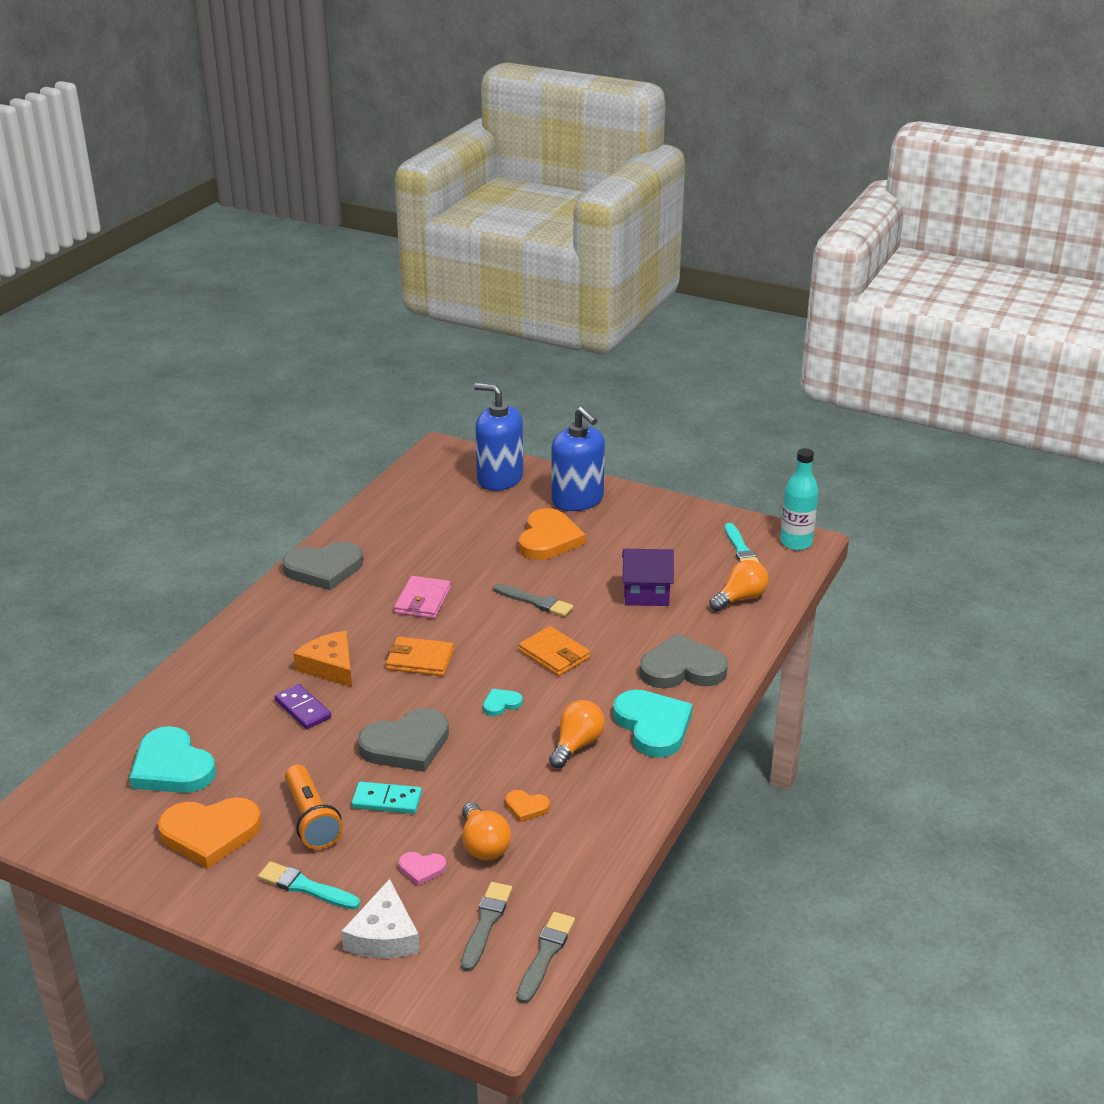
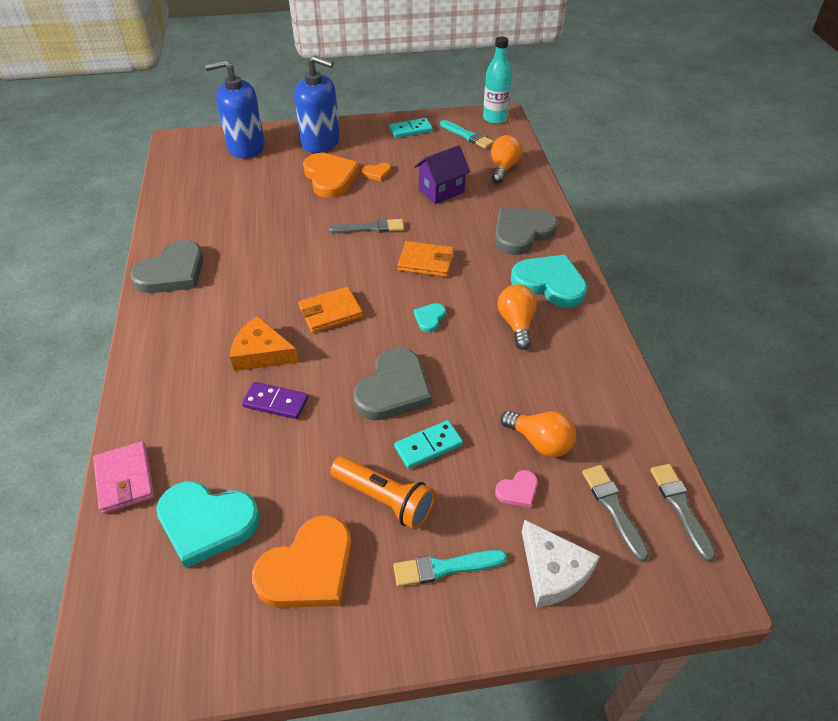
camera: 35 degrees left, 15 degrees up
pink wallet [394,576,451,619] -> pink wallet moved to [93,441,154,514]
orange heart [505,790,550,822] -> orange heart moved to [362,163,391,181]
none -> turquoise domino [389,118,433,138]

